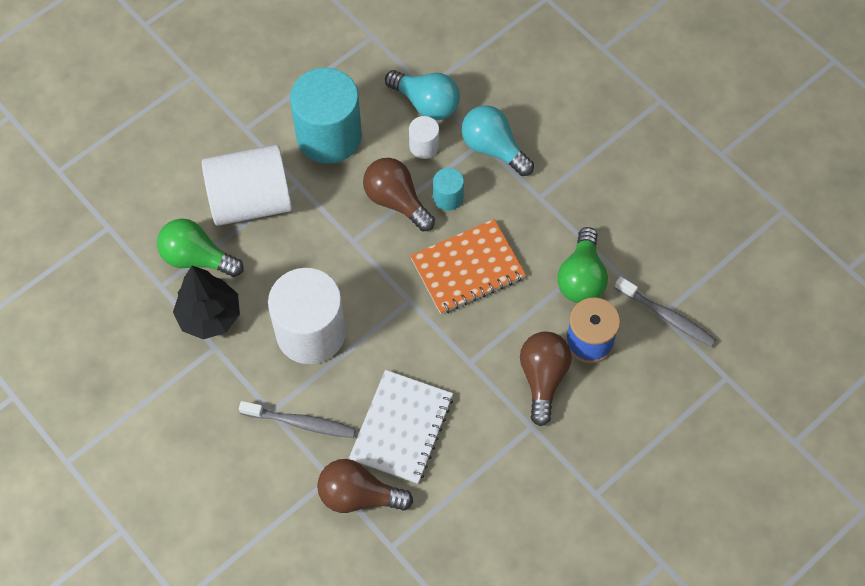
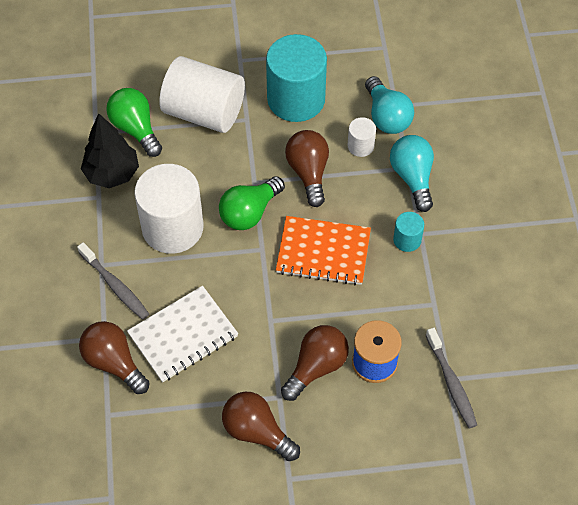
camera: 35 degrees right, 5 degrees down
turquoise cylinder [433,168,464,211] -> turquoise cylinder moved to [393,212,424,252]
green light bulb [557,227,608,303] -> green light bulb moved to [219,176,285,230]
none -> brown light bulb [222,392,300,461]

